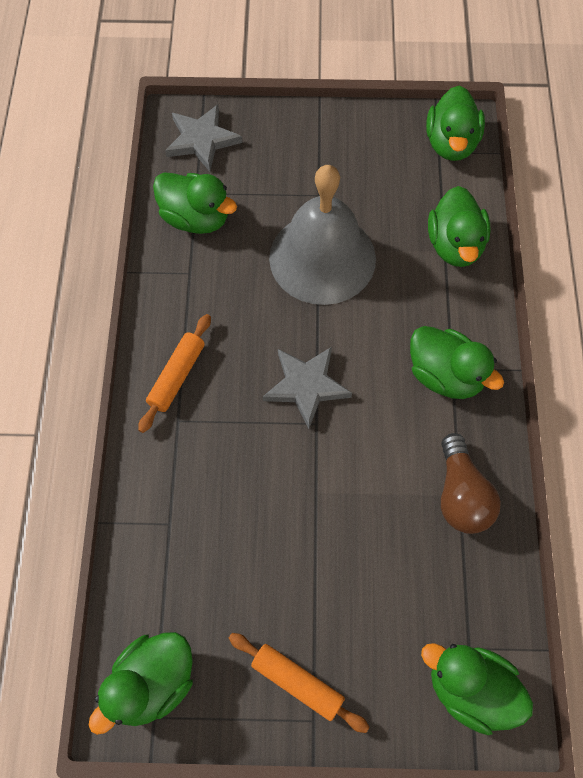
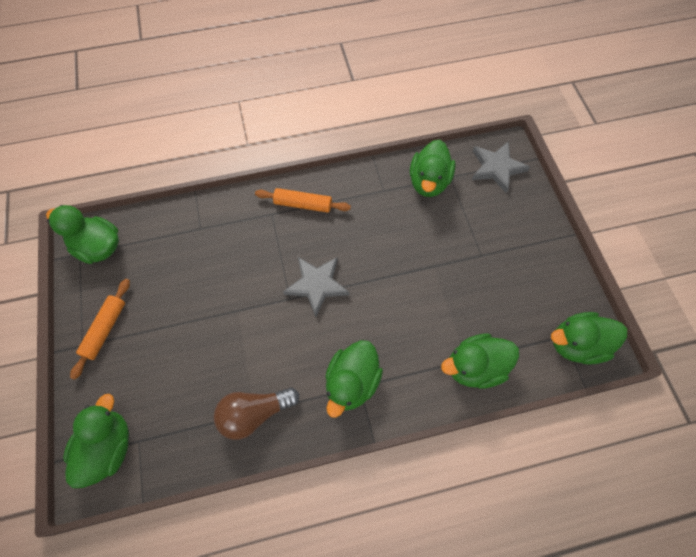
camera: 75 degrees right, 0 degrees up
grey bell [269,165,376,305] -> none

